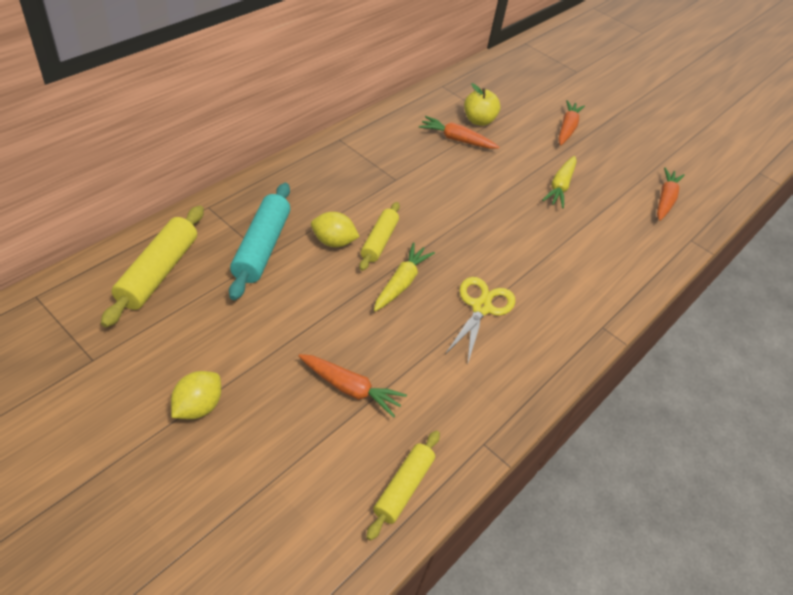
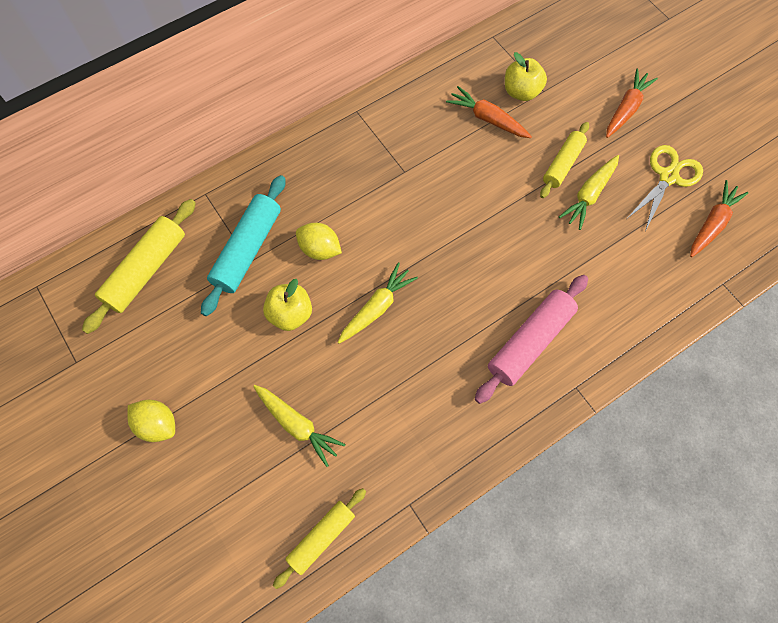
camera: 20 degrees right, 20 degrees up
yellow lemon [171,371,221,419] -> yellow lemon turned 75 degrees clockwise [127,400,175,442]
orange carrot [298,354,407,418] -> yellow carrot [253,385,346,467]
yellow rolling pin [359,202,400,271] -> yellow rolling pin moved to [540,122,589,198]
yellow scissors [445,277,515,365] -> yellow scissors moved to [628,145,703,231]
none -> yellow apple [263,279,312,331]
none -> pink rolling pin [475,275,588,404]

